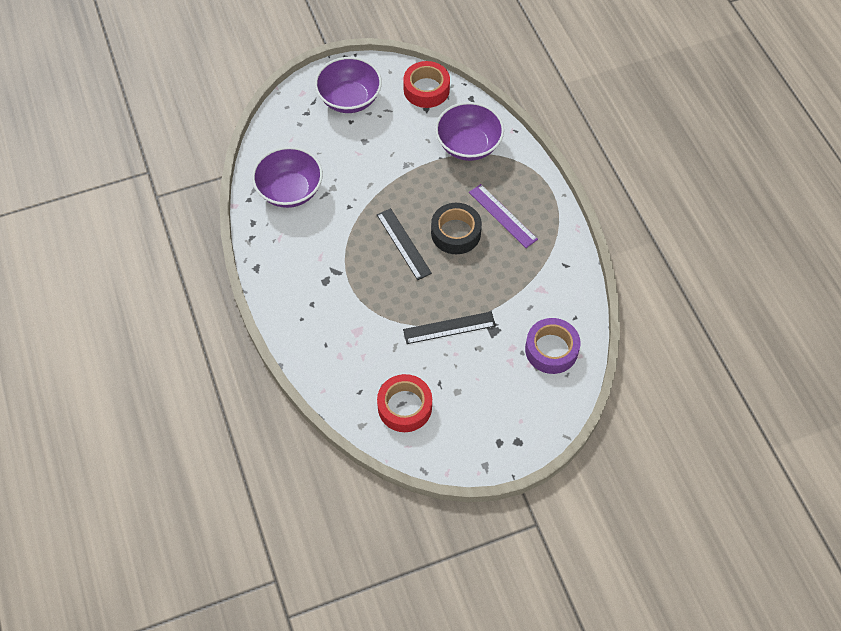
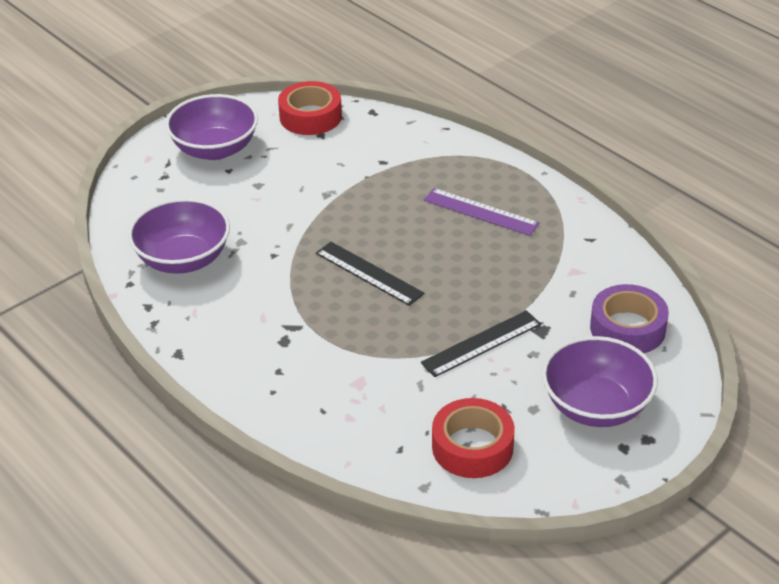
camera: 20 degrees left, 20 degrees down
black tape [431,203,482,254] -> none
purple bowl [435,102,504,161] -> purple bowl moved to [542,336,658,427]

